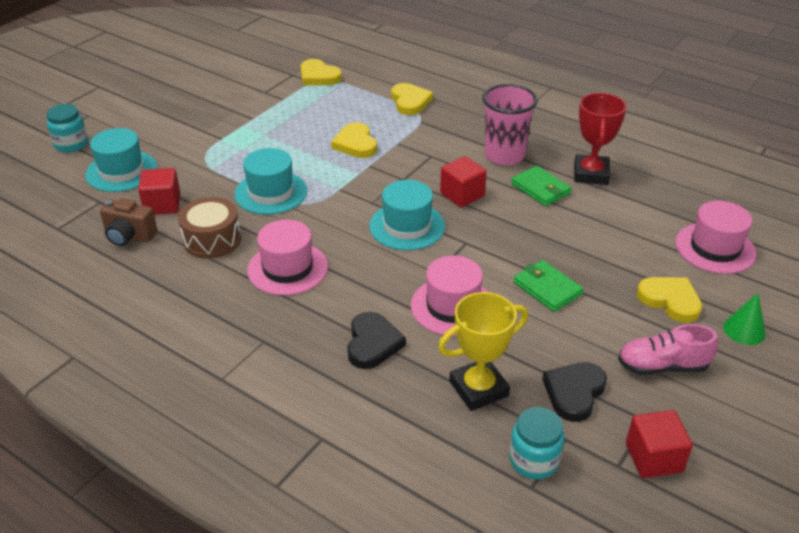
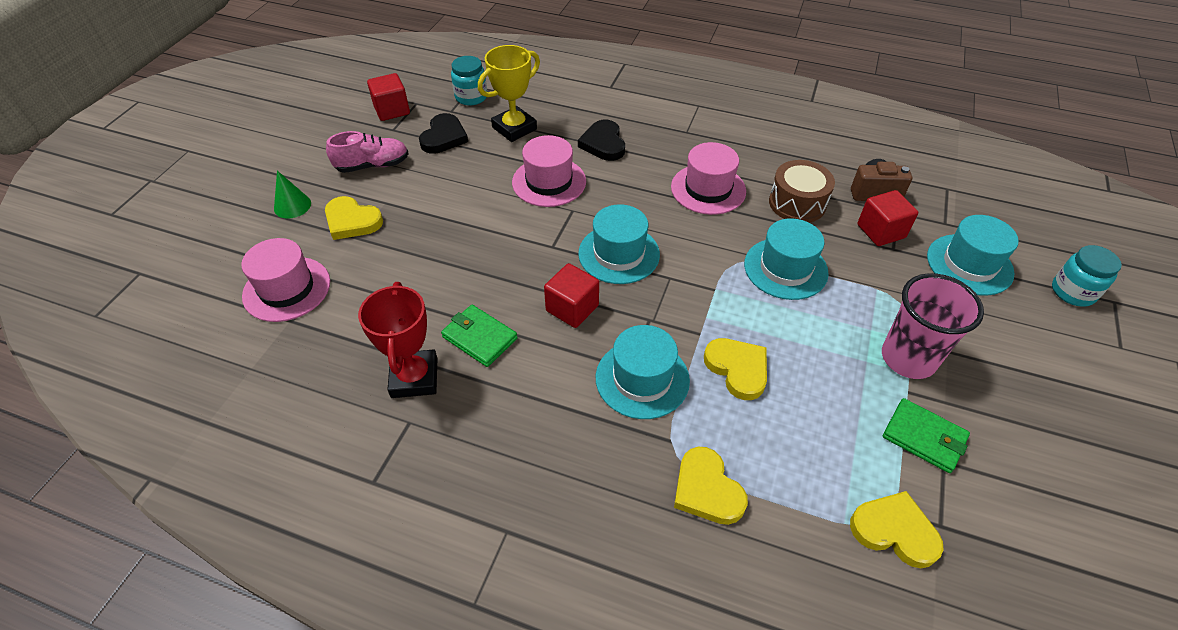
camera: 165 degrees right, 10 degrees up
pink cup [482,84,538,165] -> pink cup moved to [882,273,984,379]
green wallet [514,260,584,312] -> green wallet moved to [883,398,970,473]
none -> turquoise hat [596,325,690,419]

